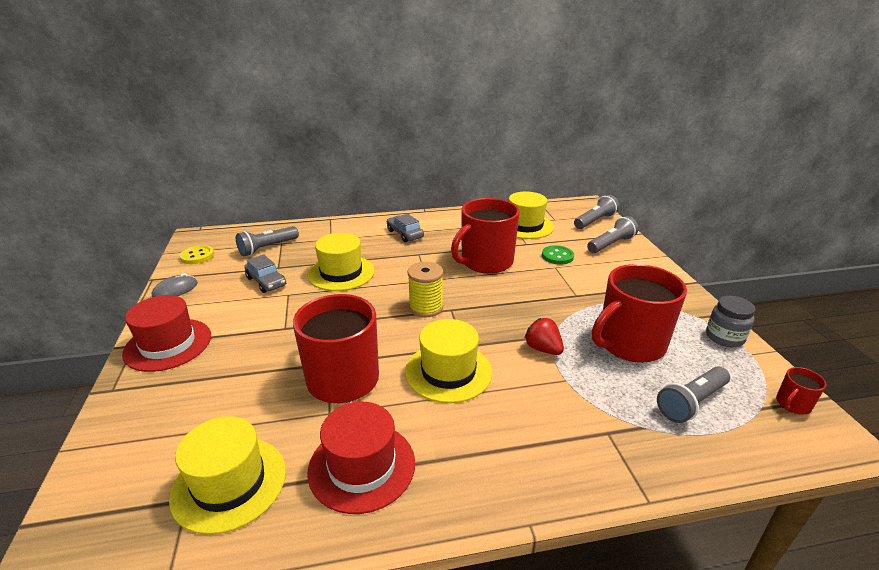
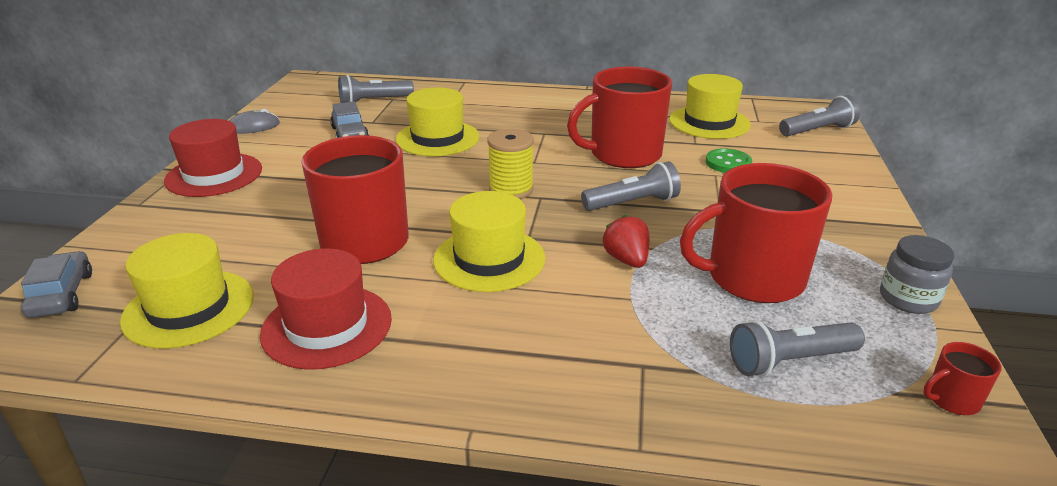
camera: 20 degrees right, 0 degrees up
yellow button [179,245,214,264] -> none
grey car [387,214,424,242] -> grey car moved to [21,251,92,318]
grey flashlight [587,216,639,253] -> grey flashlight moved to [581,161,681,211]

